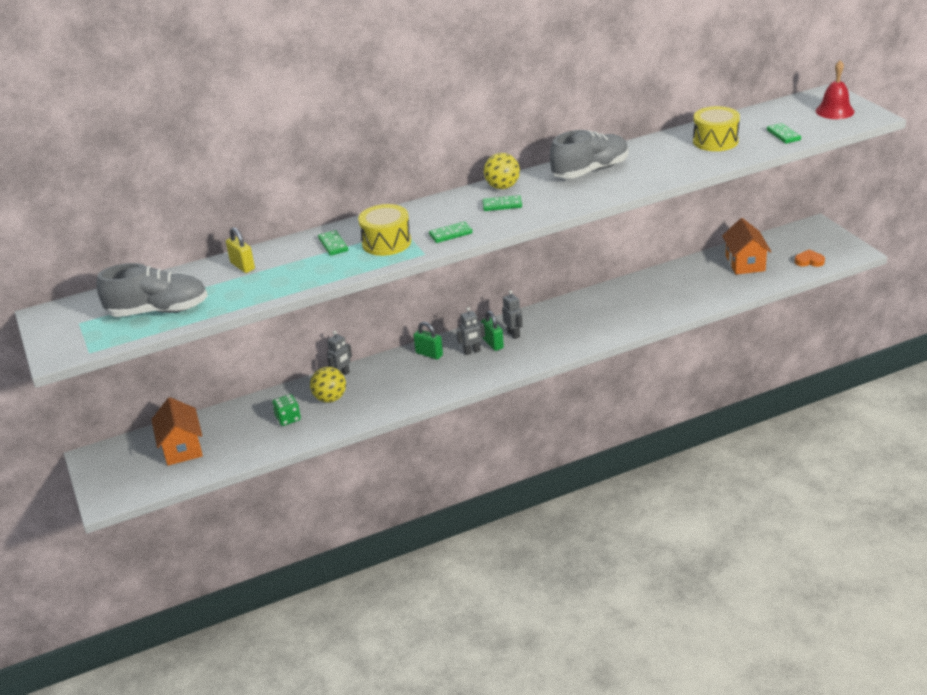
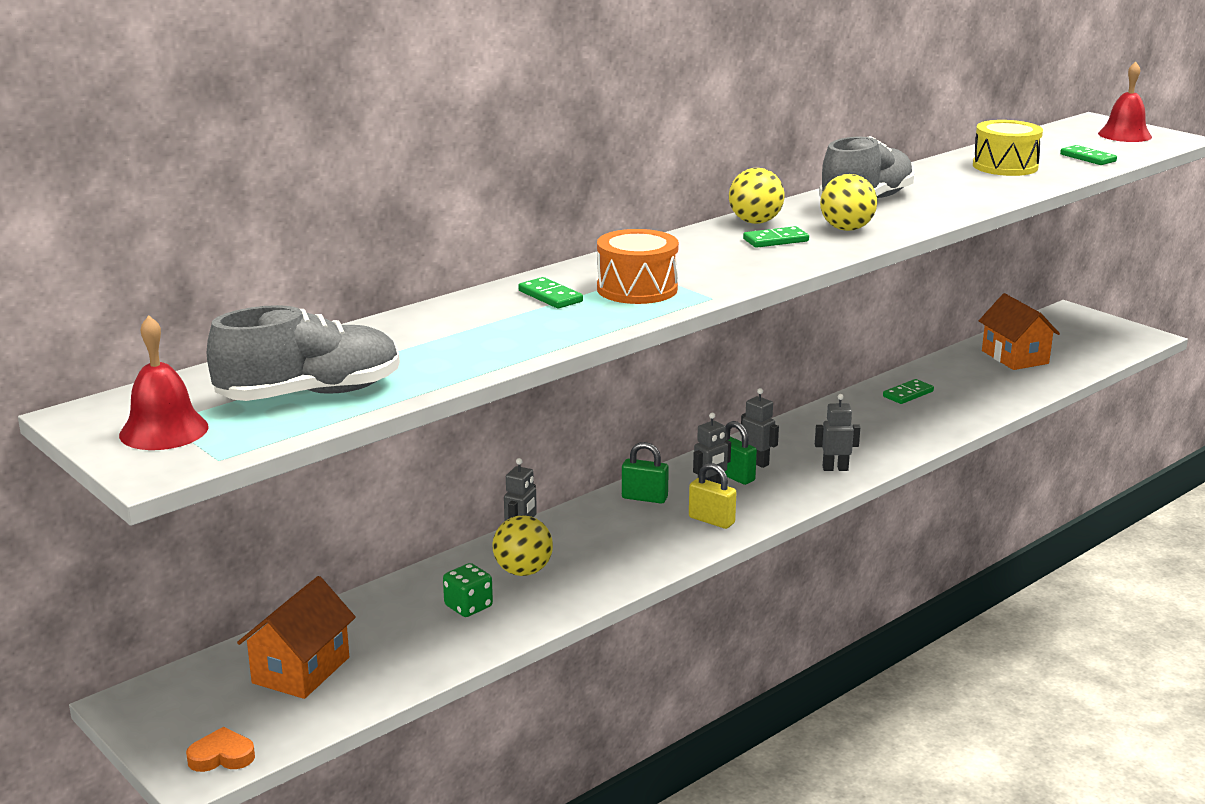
camera: 20 degrees left, 10 degrees down
orange house [151,397,203,466] -> orange house turned 60 degrees clockwise [237,576,356,699]
yellow padlock [226,227,255,273] -> yellow padlock moved to [689,463,736,529]
yellow drum [358,204,411,256] -> orange drum [597,229,679,304]
green domino [429,221,472,243] -> green domino moved to [883,379,934,404]
orange heart [795,250,825,267] -> orange heart moved to [186,727,255,772]
none -> red bell [119,315,209,450]
none -> grey robot [815,394,860,471]
none -> yellow ball [820,174,877,231]

